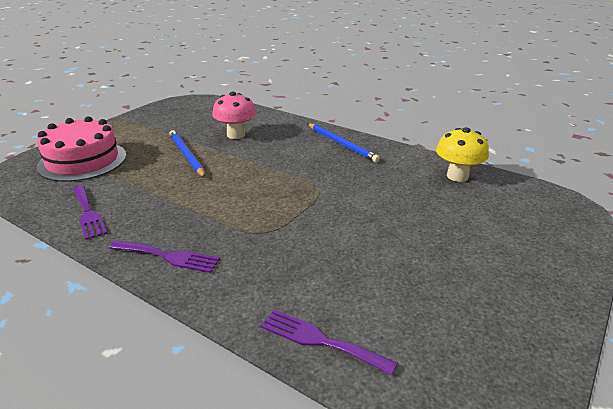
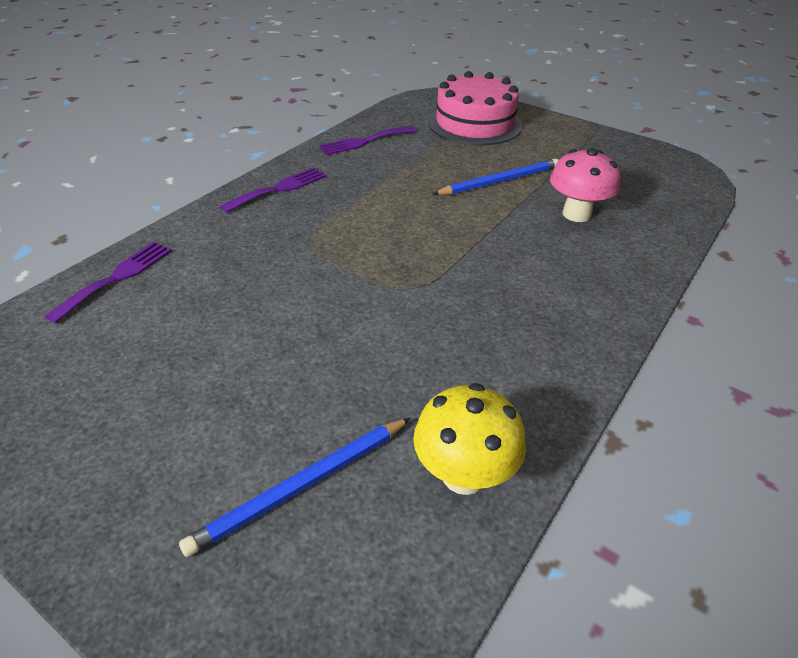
camera: 90 degrees right, 10 degrees up
purple fork [109,240,220,273] -> purple fork turned 150 degrees counterclockwise [220,167,326,213]
blue pencil [307,123,380,162] -> blue pencil moved to [179,418,410,557]

